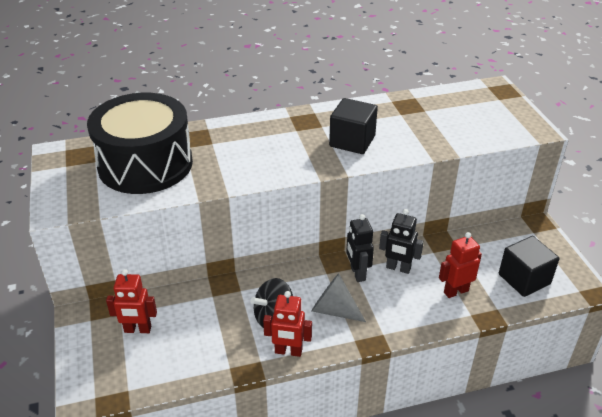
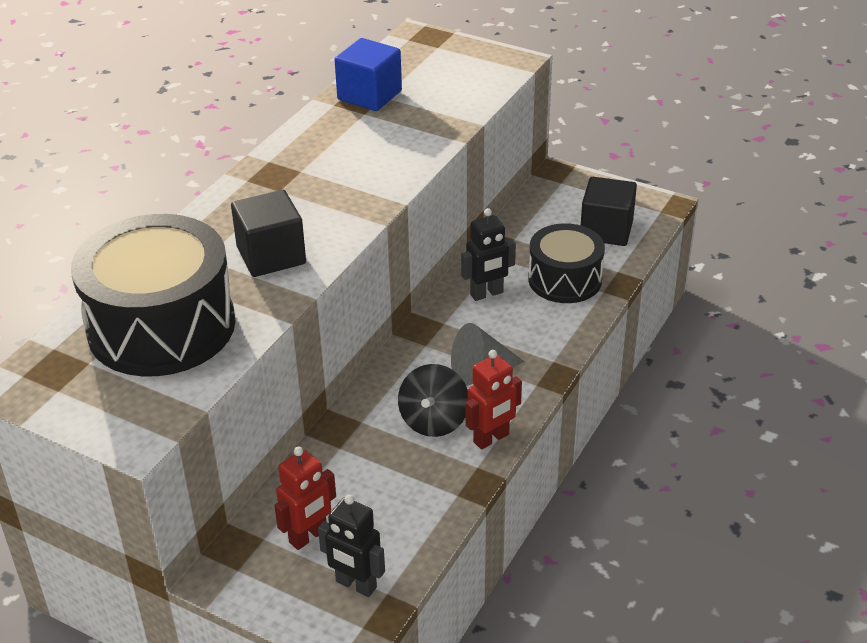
camera: 45 degrees left, 0 degrees up
black cube [329,98,378,154] -> black cube moved to [231,190,306,277]
black robot [346,214,374,282] -> black robot moved to [318,495,385,597]
red robot [439,232,482,298] -> black drum [528,223,605,303]
none -> blue cube [334,38,402,111]

